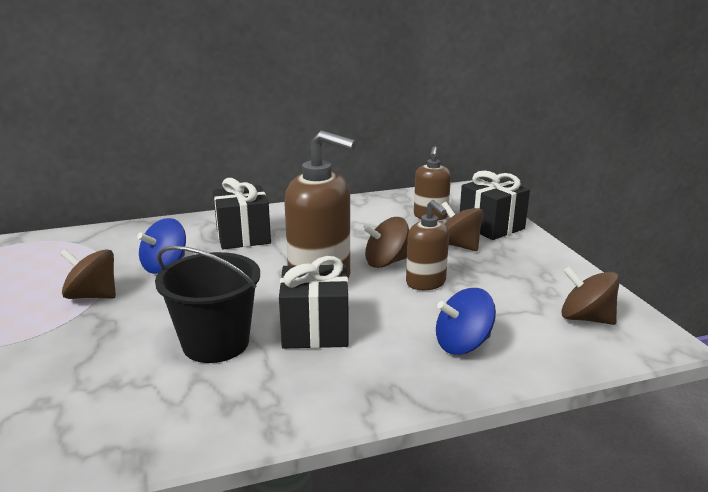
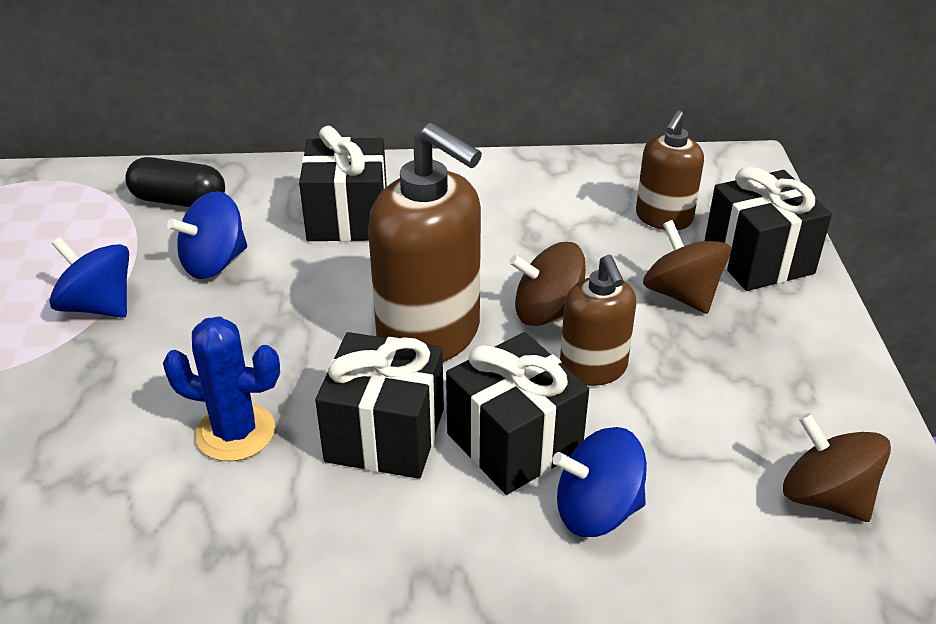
camera: 15 degrees right, 15 degrees up
brown spinning top [60,249,116,299] -> blue spinning top [49,237,129,318]
black bucket [155,246,260,363] -> blue cactus [163,316,280,461]
none -> black capsule [125,157,225,207]
none -> black gift [446,332,589,495]

